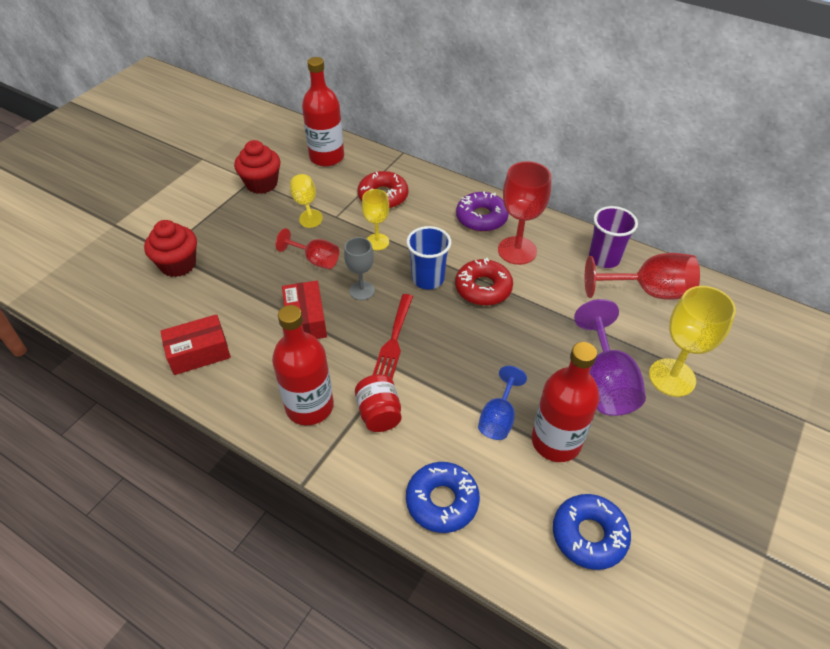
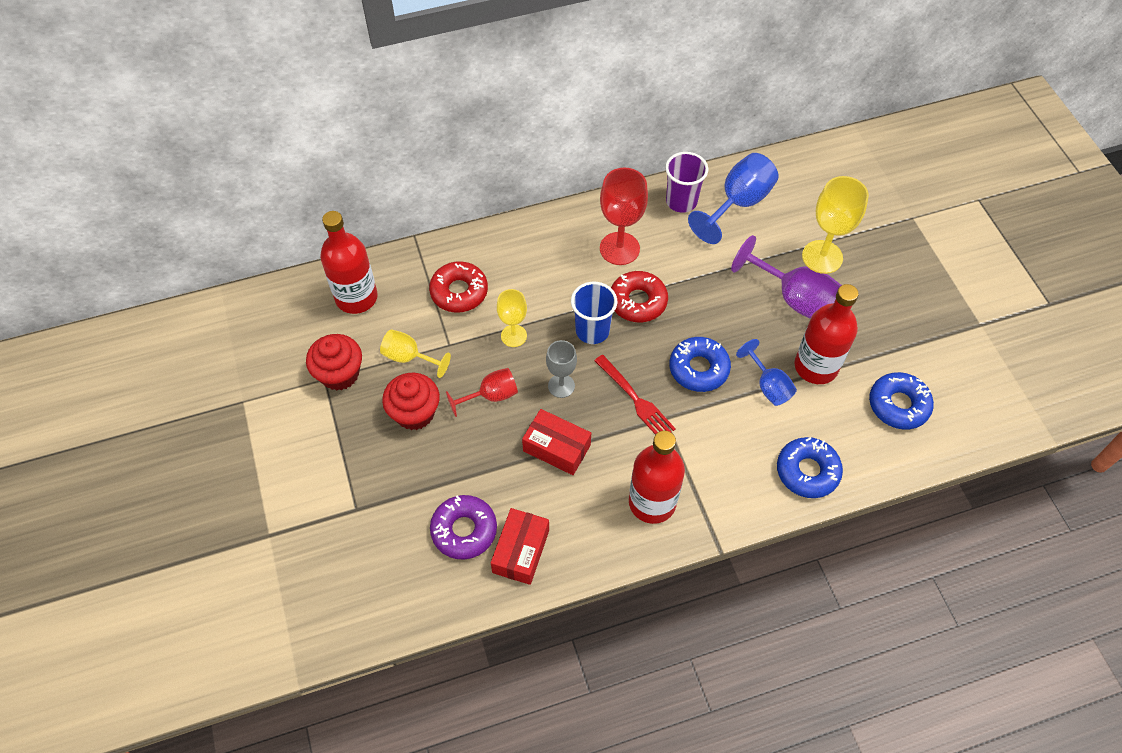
camera: 50 degrees left, 10 degrees up
red cupcake [144,220,197,277] -> red cupcake moved to [382,373,440,430]
red jar [355,374,401,432] -> none
purple donut [456,191,509,232] -> purple donut moved to [430,495,497,559]
red goblet [585,253,700,300] -> blue goblet [688,153,778,244]
none -> blue donut [669,337,731,392]

